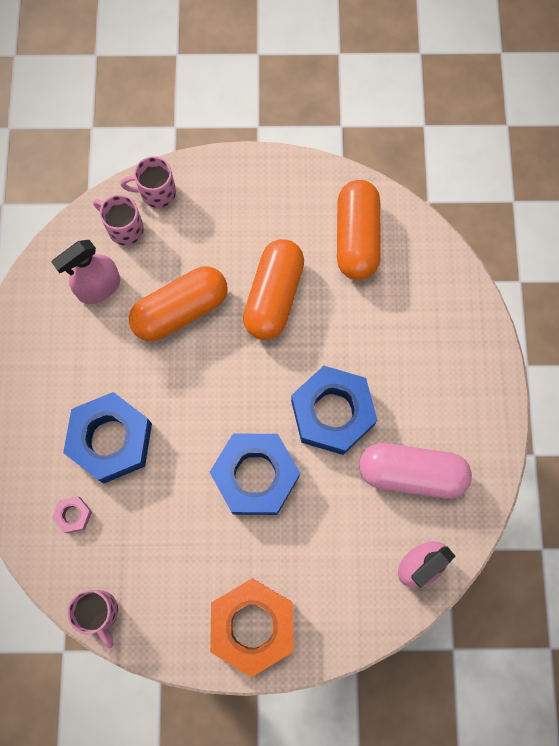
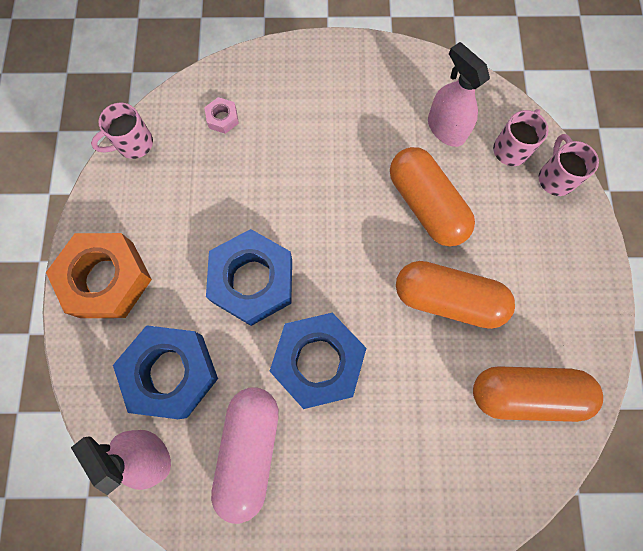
camera: 90 degrees right, 0 degrees up
blue nut [63,392,152,483] -> blue nut moved to [113,325,218,419]

